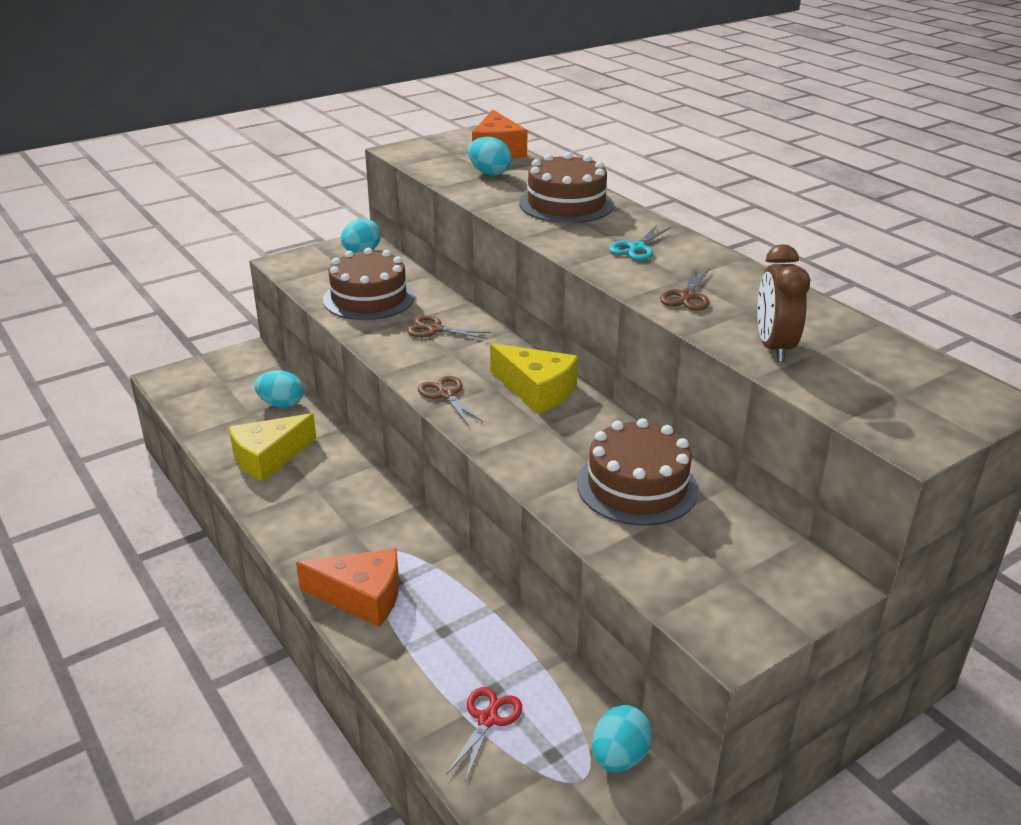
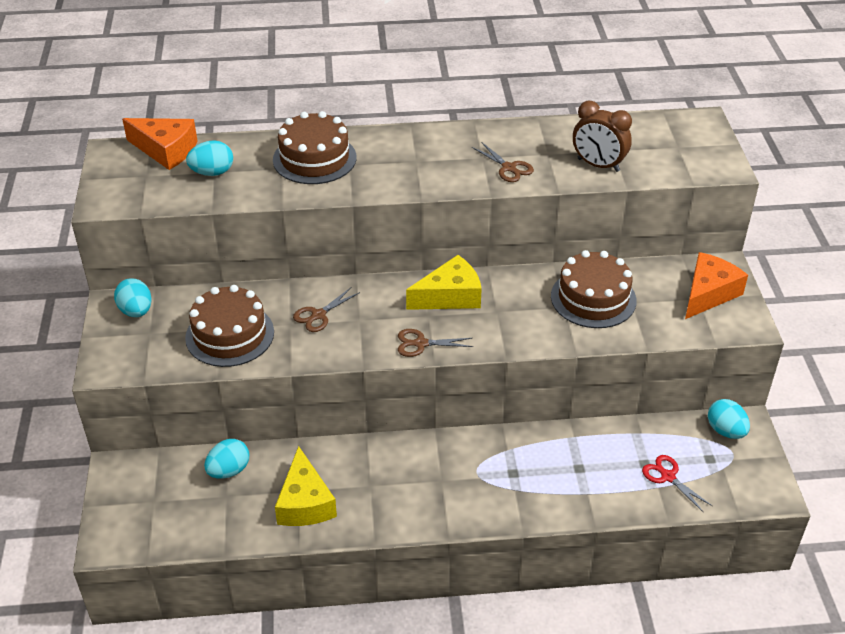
camera: 60 degrees left, 10 degrees up
orange cheese [296,548,399,627] -> orange cheese moved to [685,252,748,319]
turquoise scissors [609,225,671,260] -> none

